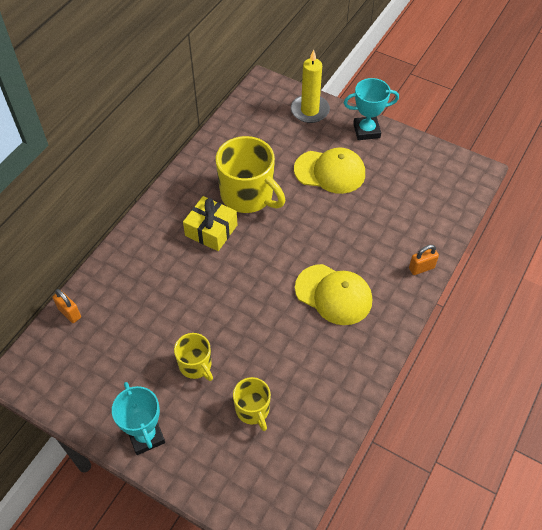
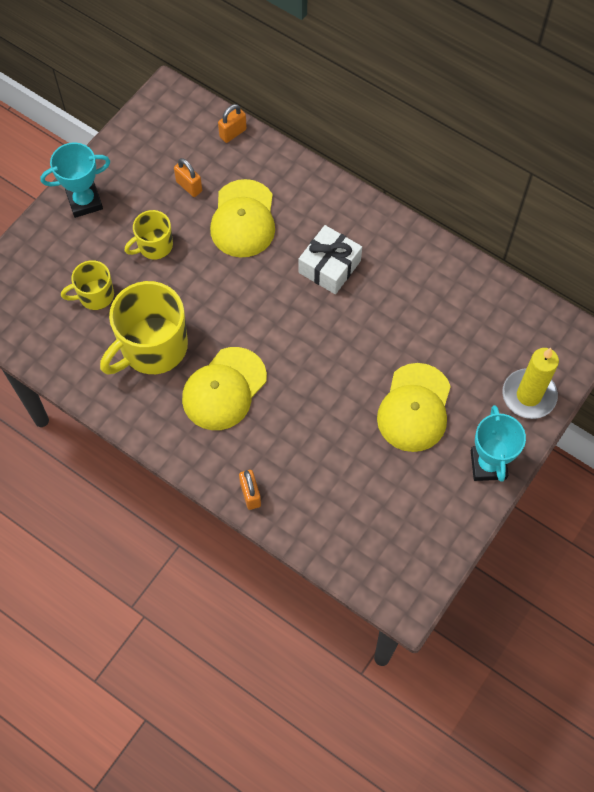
camera: 95 degrees right, 10 degrees up
yellow gift [183,196,238,251] -> white gift [299,225,362,294]
yellow mug [216,136,285,213] -> yellow mug moved to [100,281,188,374]
none -> orange padlock [174,158,202,197]
none -> yellow cap [210,179,275,257]

